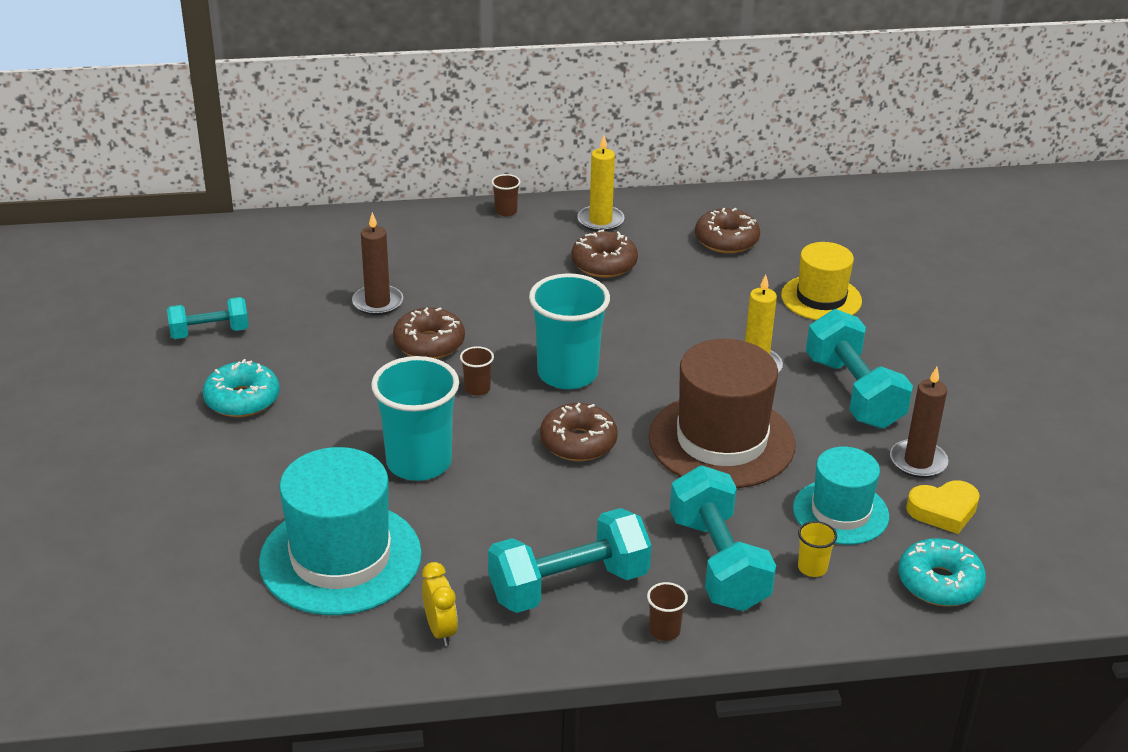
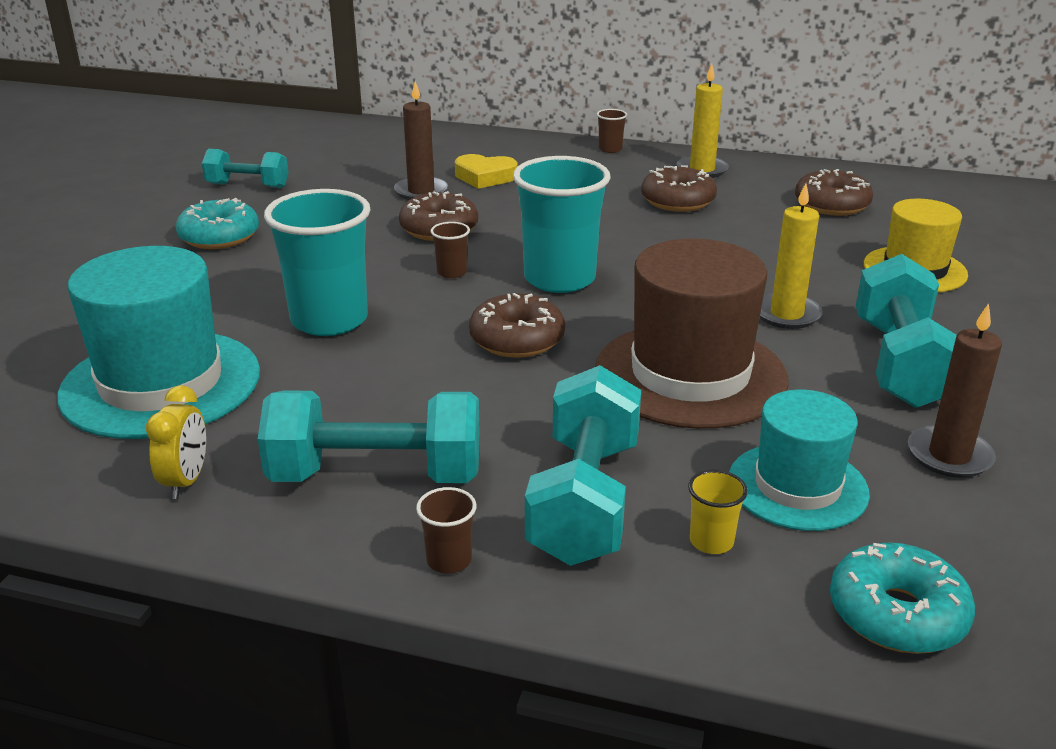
camera: 25 degrees right, 5 degrees down
yellow heart [906,480,980,534] -> yellow heart moved to [455,154,518,189]

